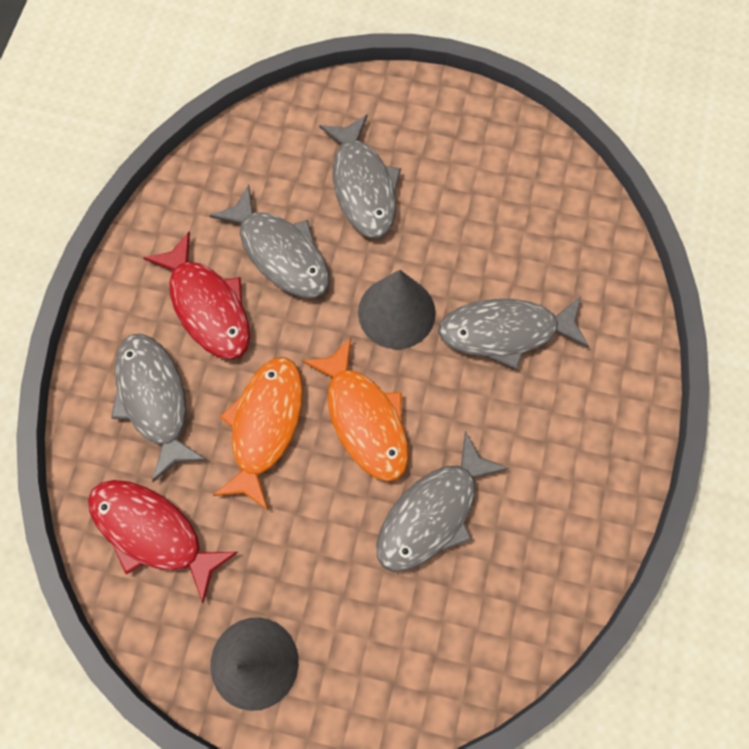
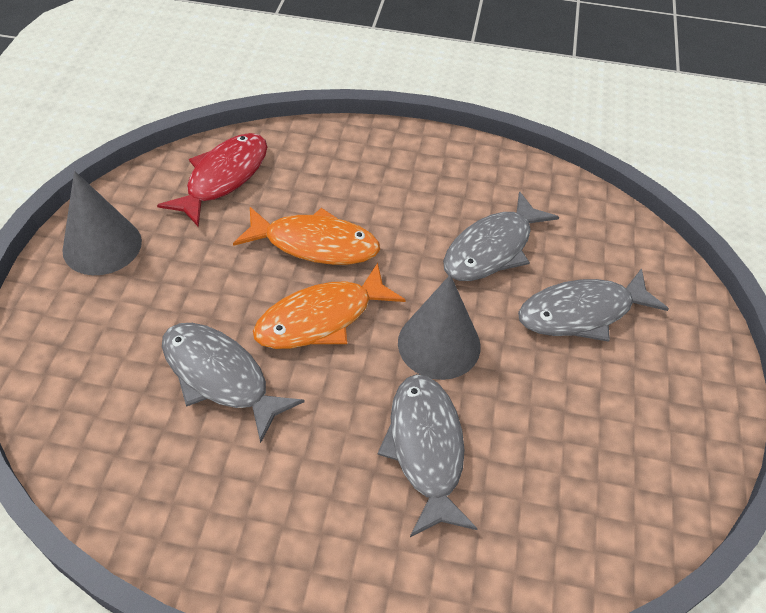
camera: 85 degrees right, 20 degrees down
grey fish [111,334,207,482] -> none
red fish [144,232,250,360] -> none

